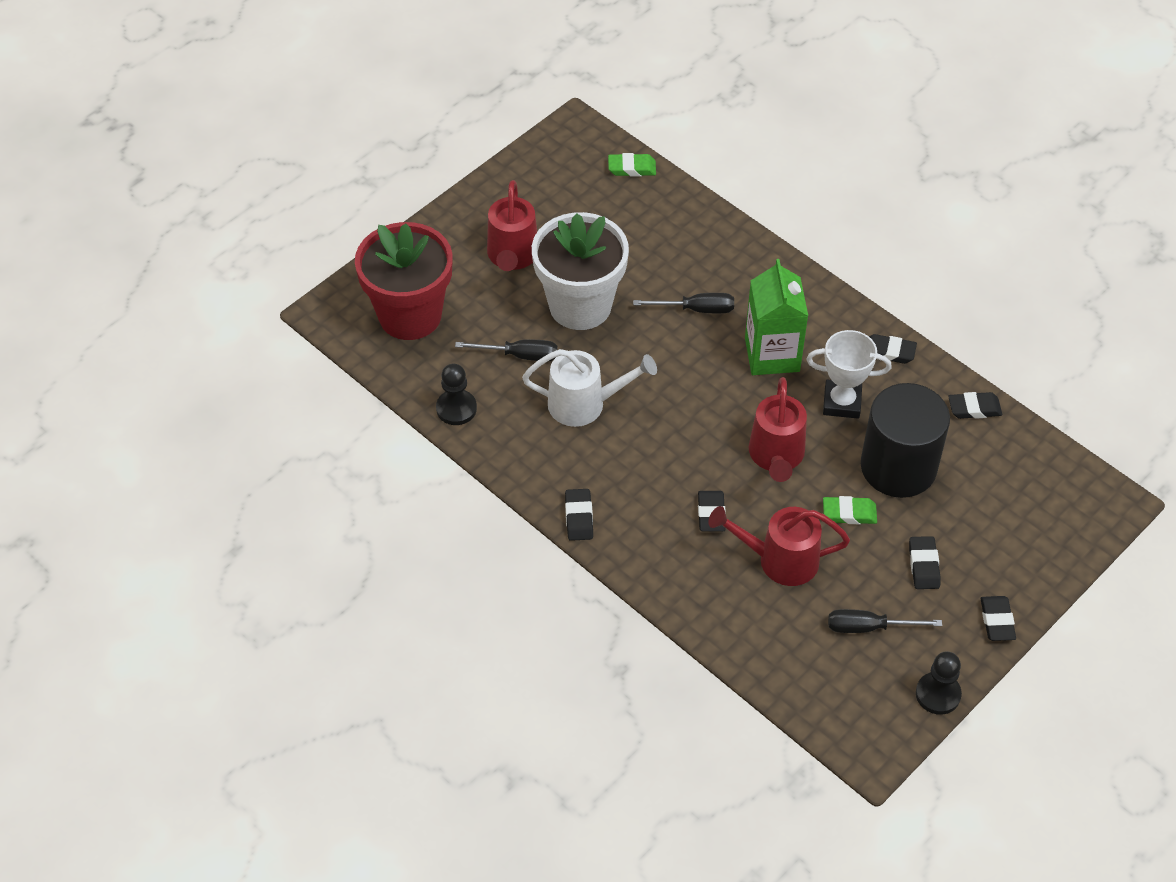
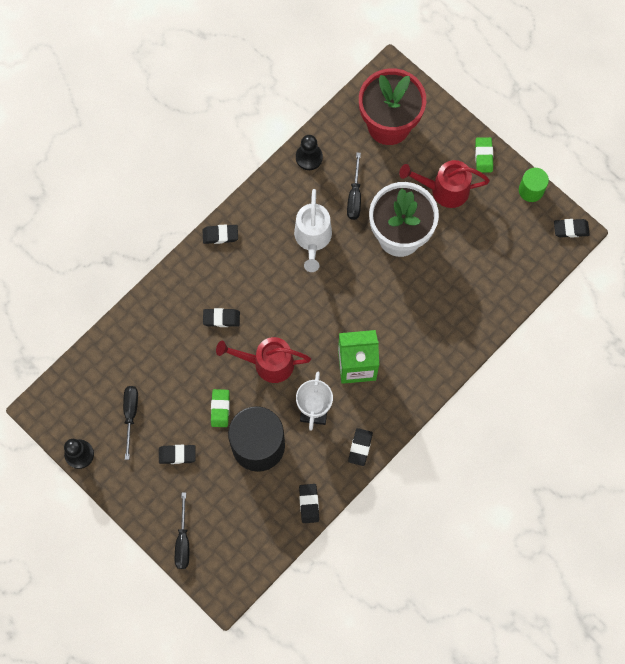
camera: 90 degrees right, 20 degrees up
green eraser [608,153,656,177] -> green eraser moved to [475,137,493,173]
black screwdriver [633,293,734,313] -> black screwdriver moved to [175,493,189,569]
red watering can [708,506,850,586] -> none
black eraser [981,596,1016,641] -> black eraser moved to [554,219,590,238]
none -> green cylinder [519,168,549,202]

